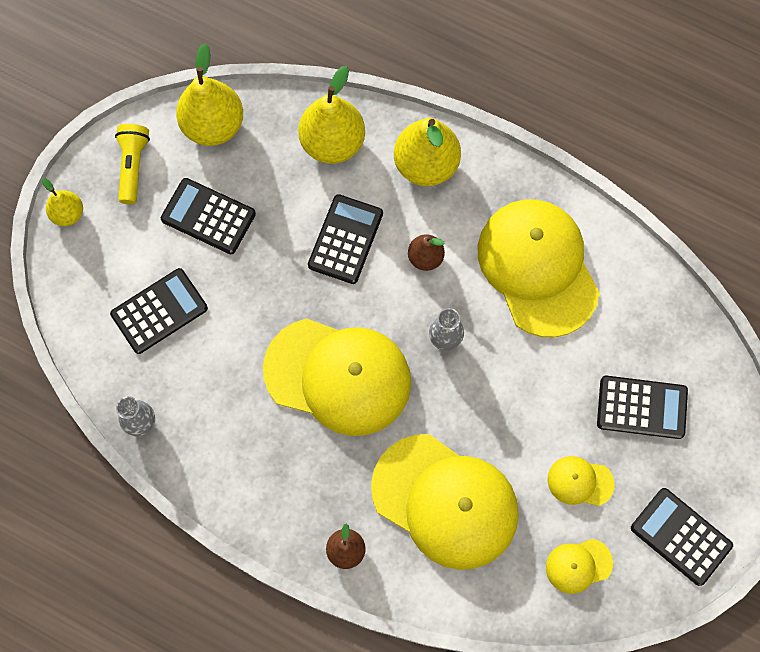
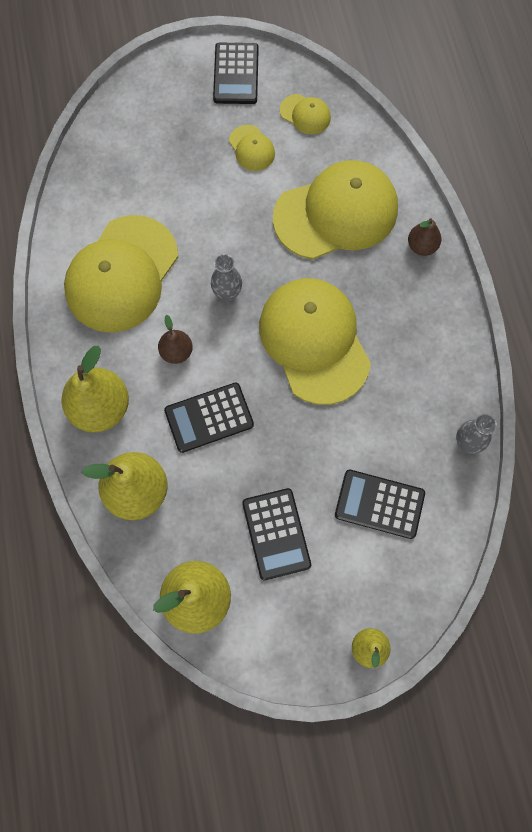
camera: 130 degrees left, 0 degrees up
yellow flashlight [115,124,150,204] -> none
yellow cap [371,434,519,570] -> yellow cap turned 75 degrees clockwise [273,160,398,259]
black calculator [597,376,688,439] -> none

